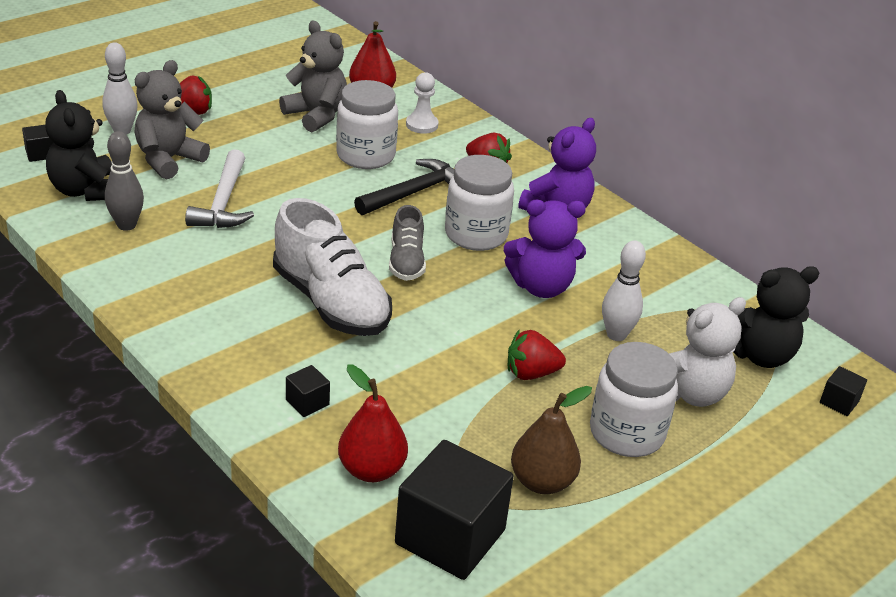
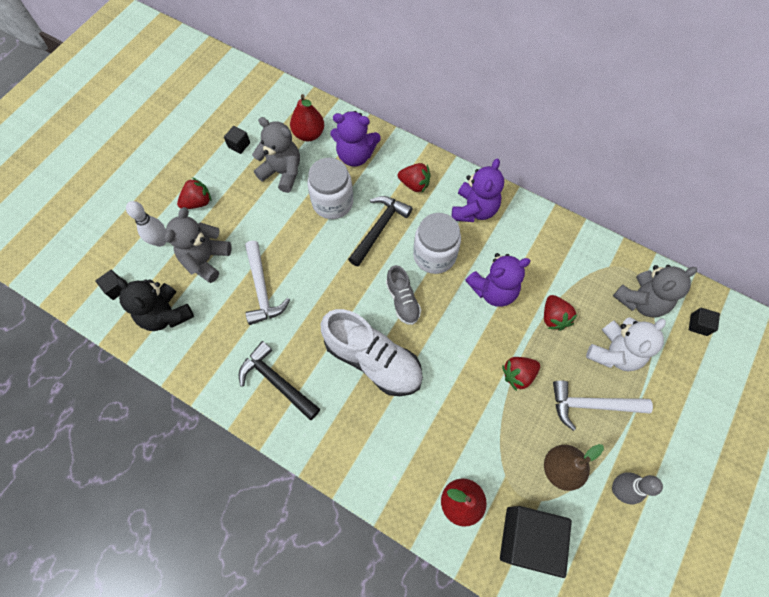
camera: 15 degrees left, 30 degrees up
grey bowling pin [105,131,144,231] -> grey bowling pin moved to [612,473,663,504]
black cube [286,365,330,417] -> black cube moved to [224,126,250,154]
white pawn [406,72,439,134] -> purple teddy bear [330,111,381,166]
white jar [590,342,678,457] -> white hammer [553,380,653,431]
white bowling pin [602,240,646,341] -> red strawberry [544,295,578,331]
black teddy bear [734,266,819,368] -> grey teddy bear [613,265,697,317]
none -> black hammer [239,341,320,420]

